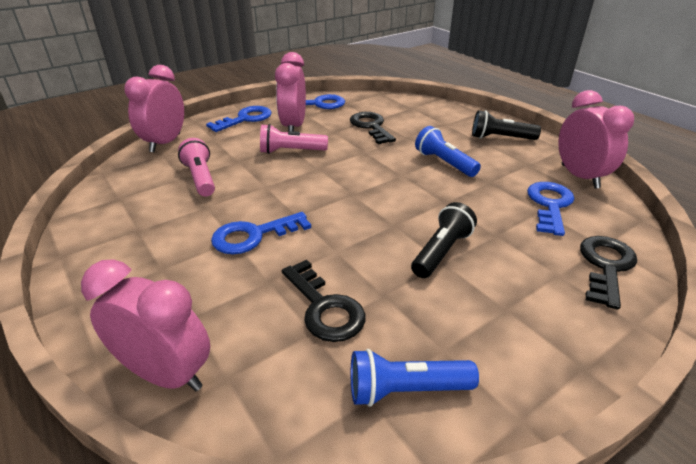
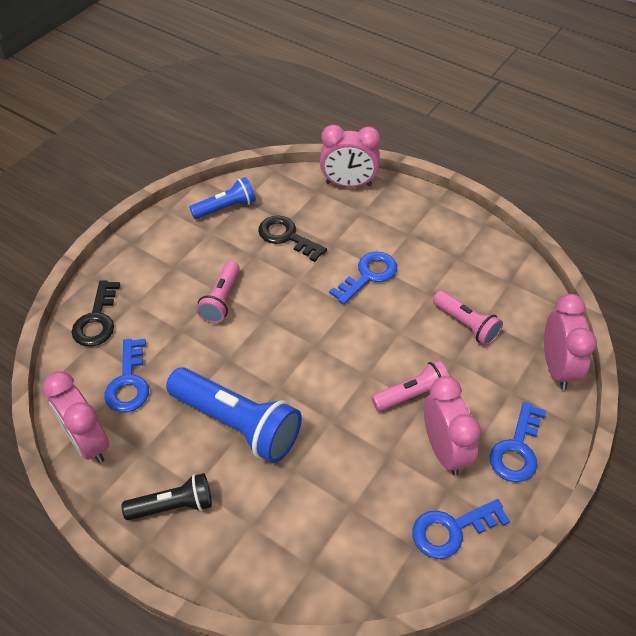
camera: 160 degrees right, 15 degrees up
black key [350,112,396,144] -> none
black flashlight [411,202,477,278] -> pink flashlight [196,261,240,324]
blue flashlight [415,126,481,177] -> blue flashlight [166,367,302,463], size x1.74

